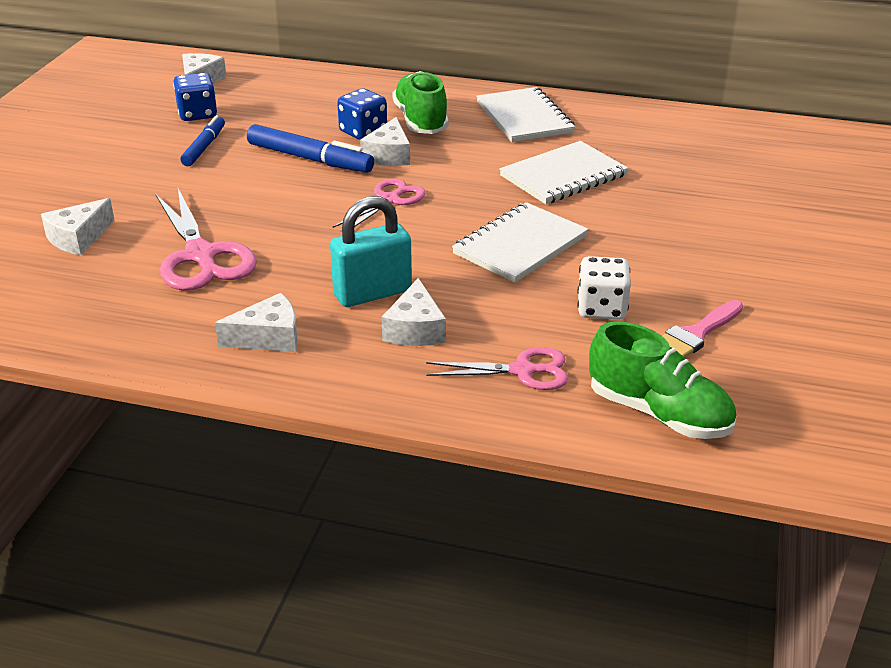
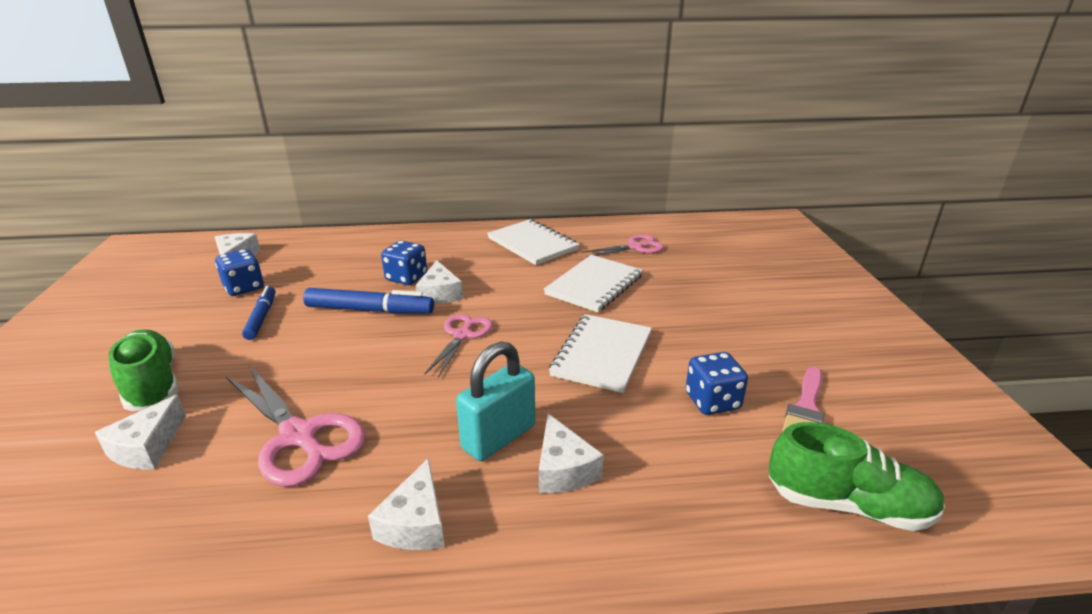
camera: 20 degrees left, 5 degrees down
white cheese [215,293,298,352] -> white cheese turned 135 degrees clockwise [368,458,445,550]
green shoe [392,71,449,134] -> green shoe moved to [108,329,179,411]
pink scissors [426,347,568,390] -> pink scissors moved to [582,234,664,258]
white dice [577,256,631,320] -> blue dice [686,352,748,415]

